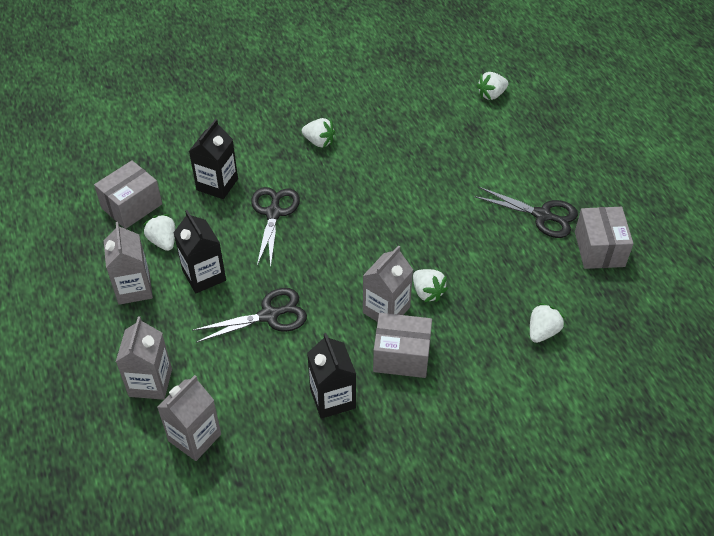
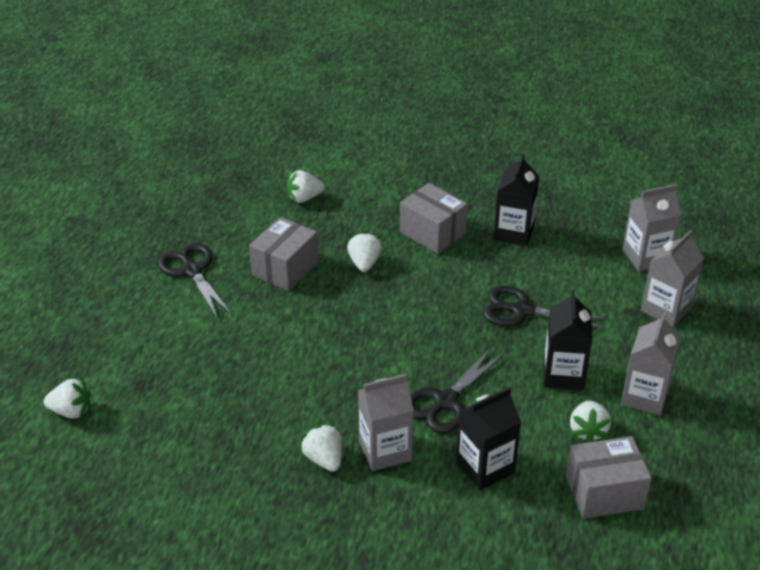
camera: 145 degrees left, 10 degrees down
grey carton [363,246,413,322] -> grey carton moved to [358,374,414,471]
grey box [575,207,634,269] -> grey box moved to [249,217,319,291]

